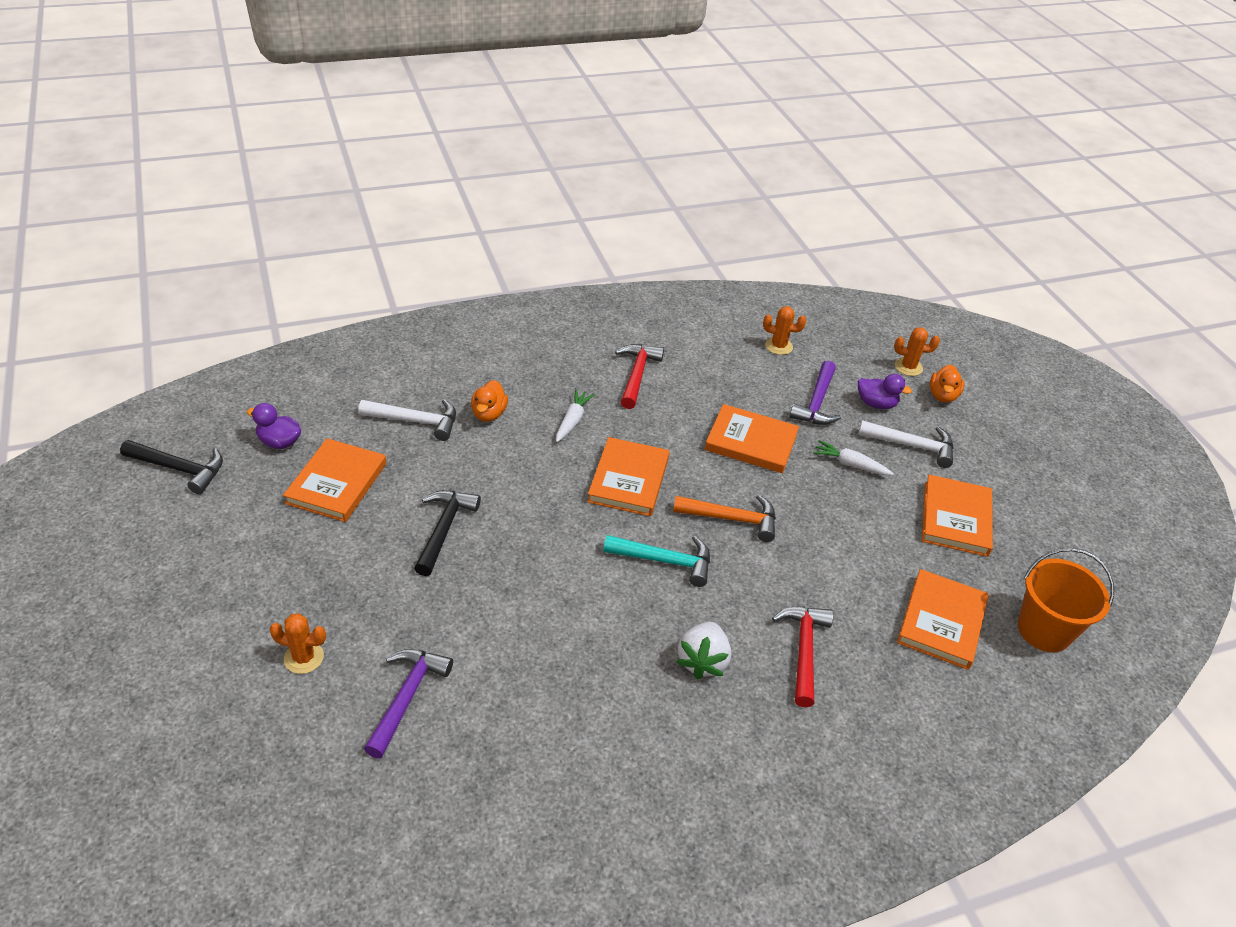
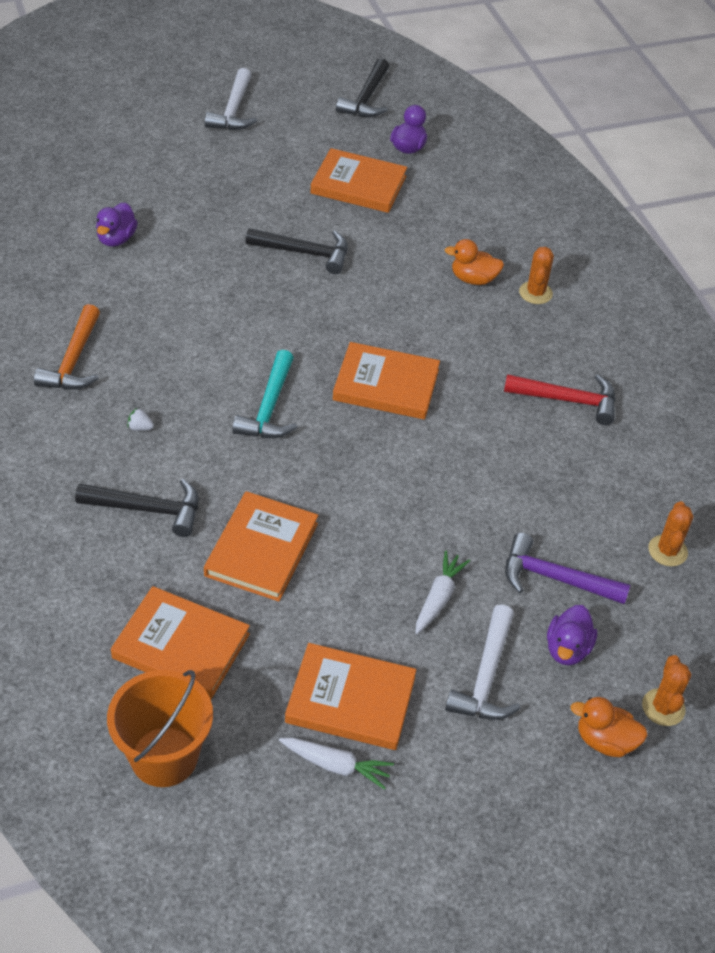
camera: 90 degrees right, 5 degrees up
orange cactus [270,613,326,674] -> orange cactus moved to [519,247,554,304]
white hammer [358,399,456,441] -> white hammer moved to [205,68,257,130]
purple hammer [364,649,453,759] -> purple duck [96,202,138,247]
white carrot [556,389,595,442] -> white carrot moved to [279,738,394,790]
orange hammer [673,495,776,542] -> orange hammer moved to [34,304,100,390]
white strawberry [677,622,731,680] -> white strawberry [128,408,154,431], size x0.42
orange book [705,404,799,473] -> orange book moved to [204,491,318,602]
red hammer [772,606,833,707] -> black hammer [75,479,198,537]

